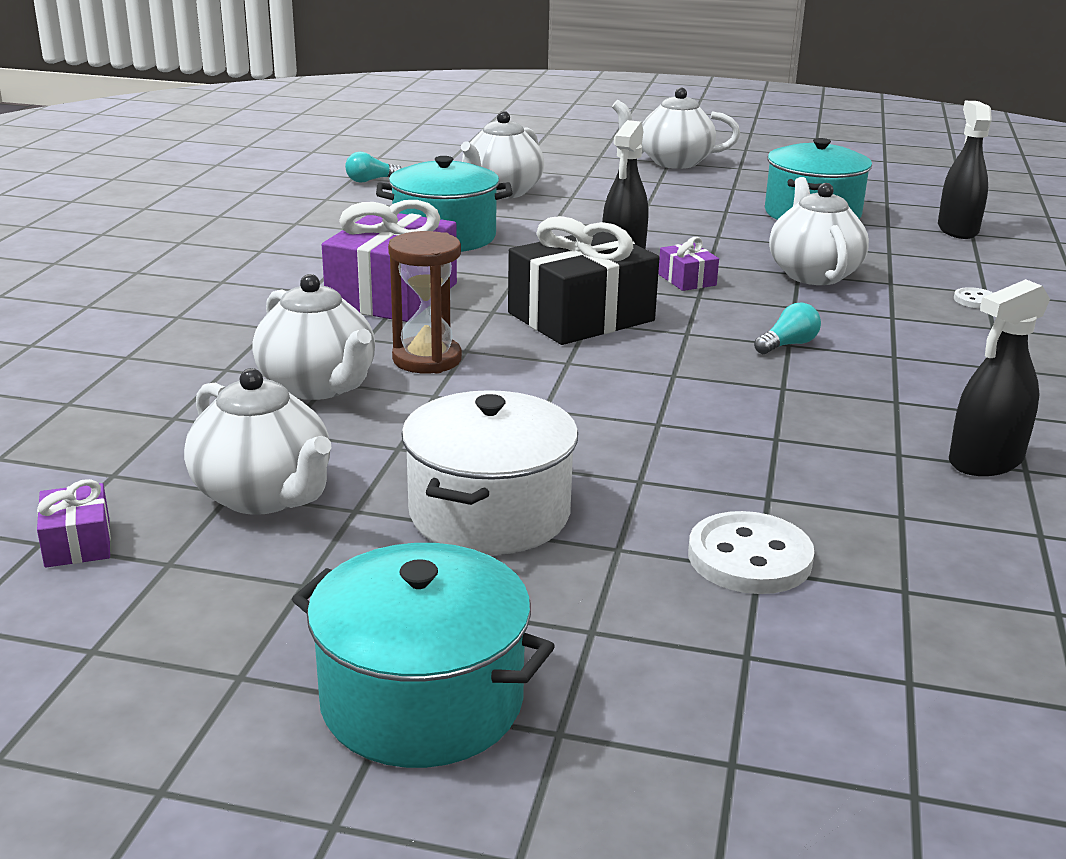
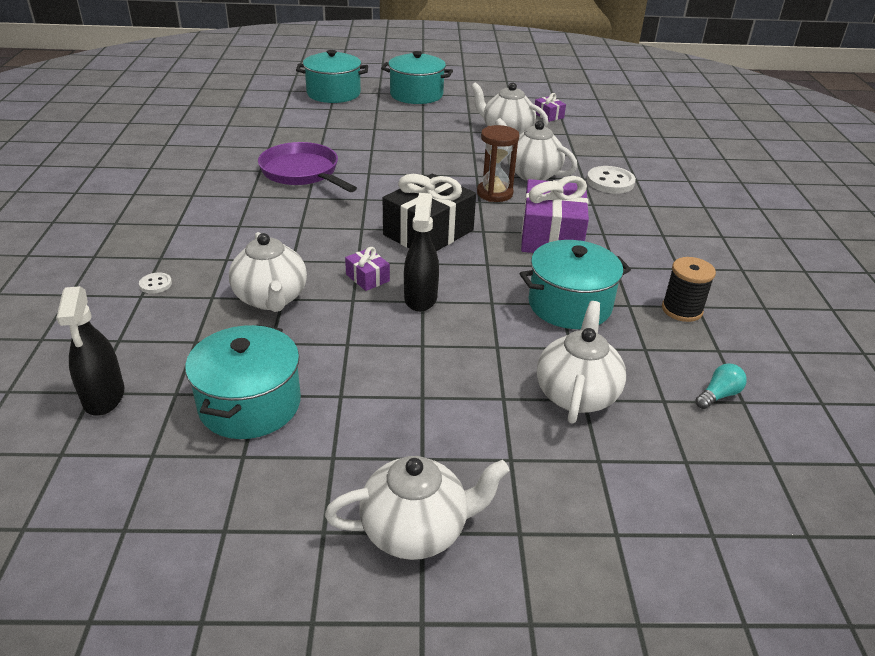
camera: 165 degrees right, 10 degrees up
white pot [402,390,578,555] -> none
white button [688,511,815,594] -> white button moved to [587,166,636,194]
turquoise light bulb [754,303,821,354] -> none
black spray bottle [949,279,1050,476] -> none
none -> purple pan [258,142,357,192]
none -> turquoise pot [296,50,368,103]
none -> black spool [662,257,716,322]

